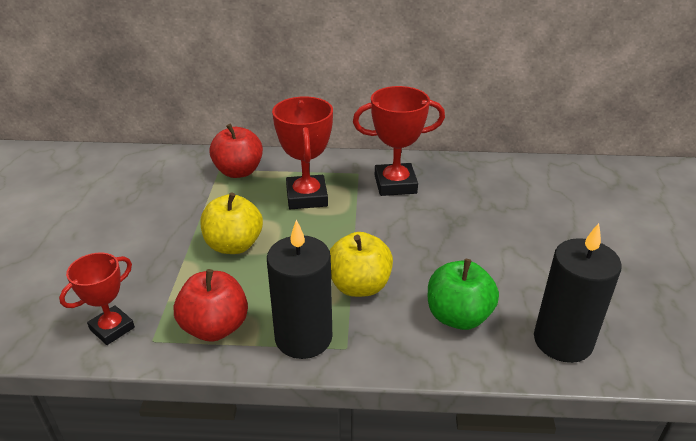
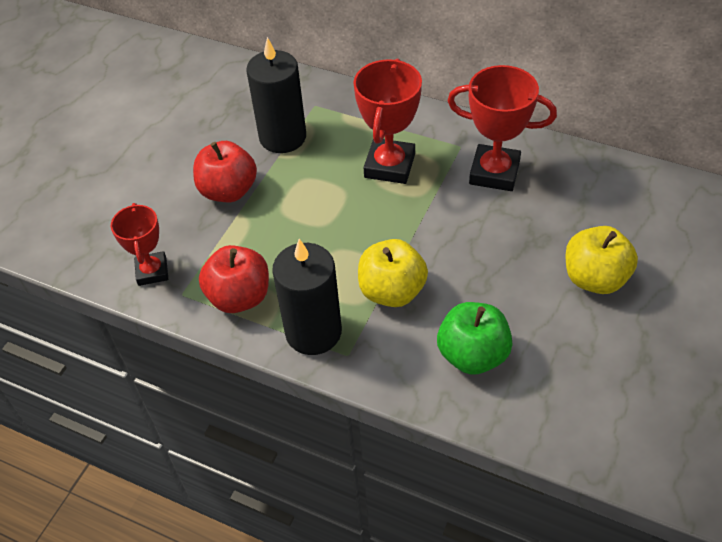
camera: 25 degrees right, 15 degrees up
red trophy [59,252,135,345] -> red trophy turned 75 degrees counterclockwise [111,203,168,286]
yellow apple [200,192,263,254] -> yellow apple moved to [565,226,638,294]
red apple [209,124,263,178] -> red apple moved to [193,141,257,202]
black candle [534,223,622,363] -> black candle moved to [246,37,306,153]

